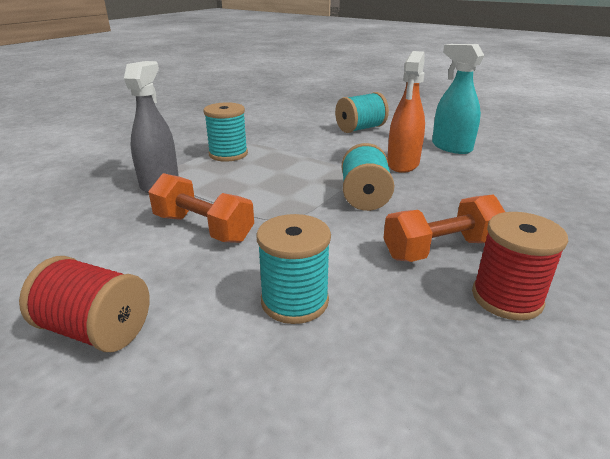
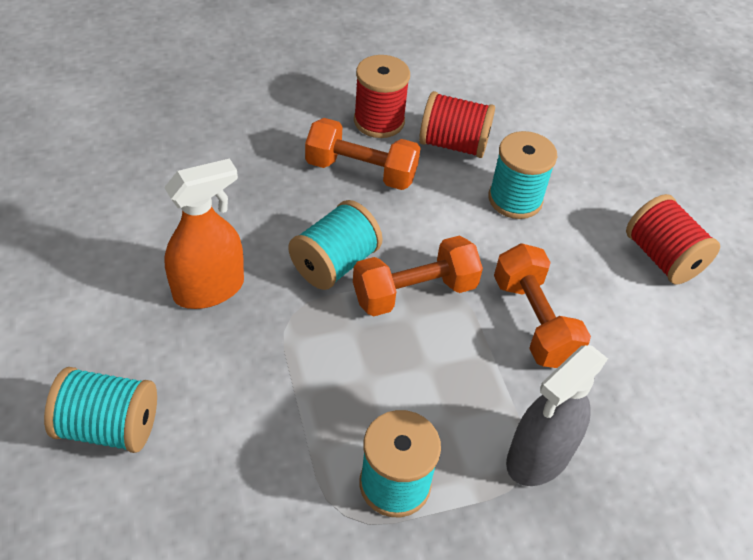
camera: 145 degrees left, 20 degrees up
turquoise spray bottle [432,44,485,154] -> none
none -> orange dumbbell [353,236,483,317]
none -> red spool [419,91,495,158]

